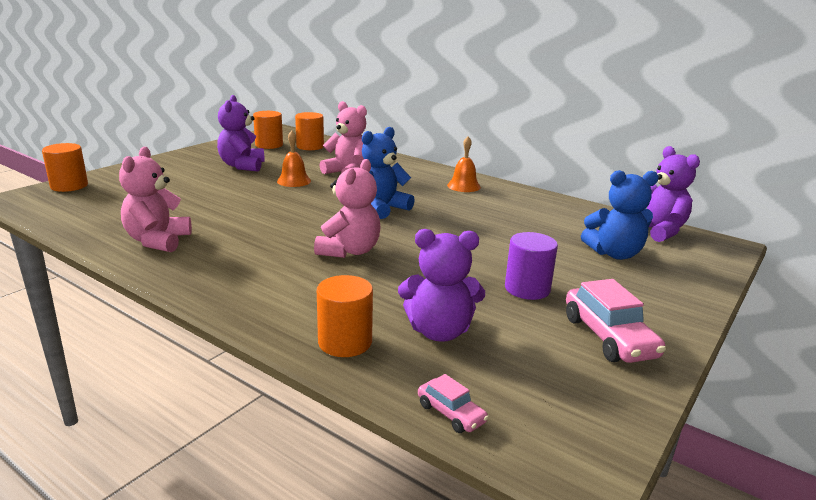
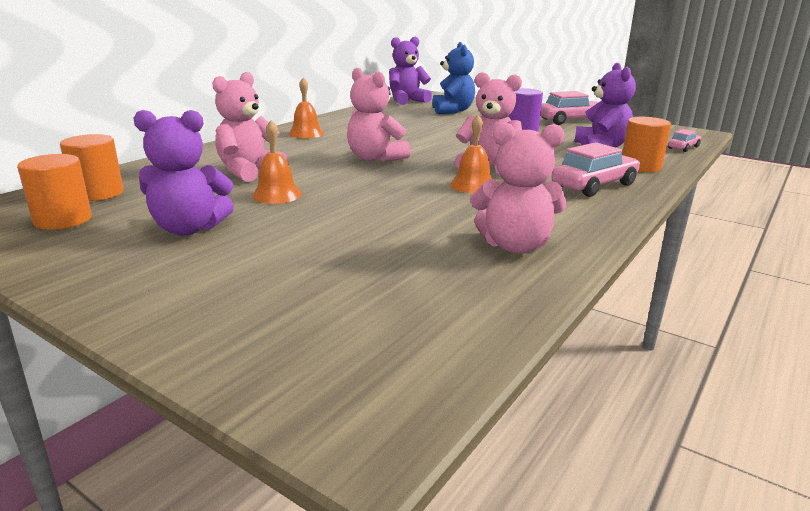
camera: 90 degrees left, 0 degrees up
orange cylinder [42,143,88,192] -> none
blue teddy bear [362,127,415,219] -> pink teddy bear [347,68,411,162]
none -> orange bell [450,115,492,193]
none -> pink car [551,142,640,197]

